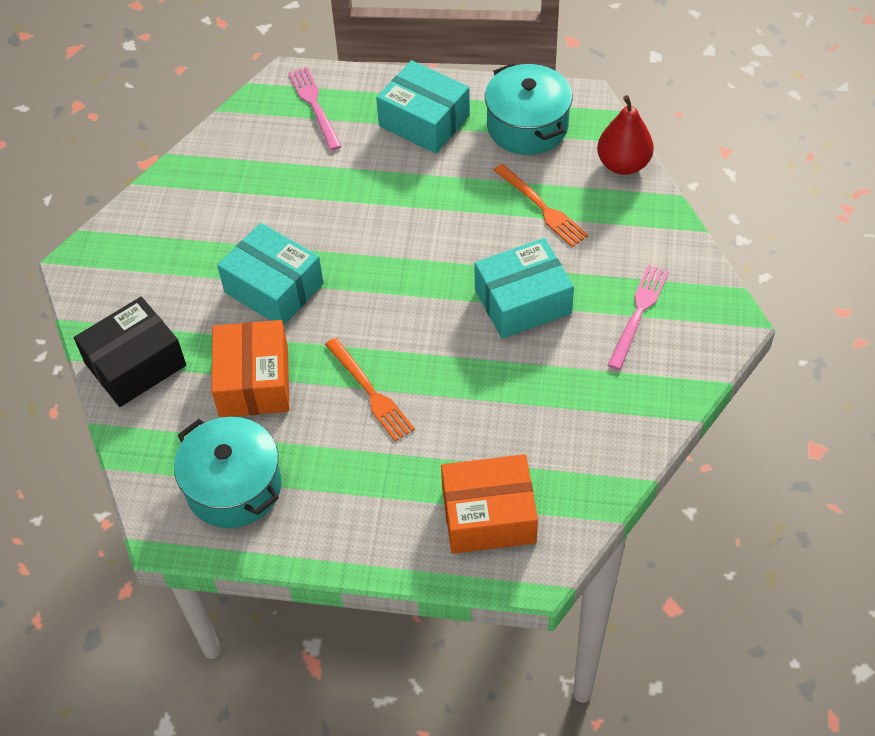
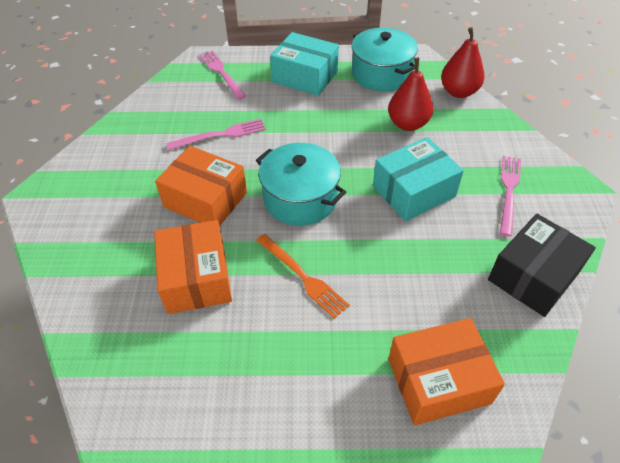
camera: 10 degrees left, 5 degrees down
black box [74,297,186,407] -> black box moved to [488,214,596,317]
turquoise pot [174,417,282,528] -> turquoise pot moved to [256,143,346,226]
turquoise box [217,223,324,326] -> orange box [155,146,247,226]
orange fork [494,164,589,247] -> red pear [388,58,433,131]
none -> pink fork [166,119,266,150]

